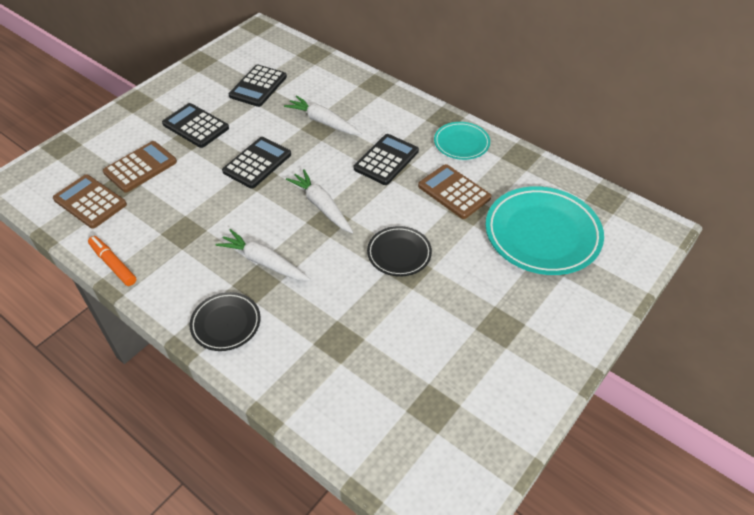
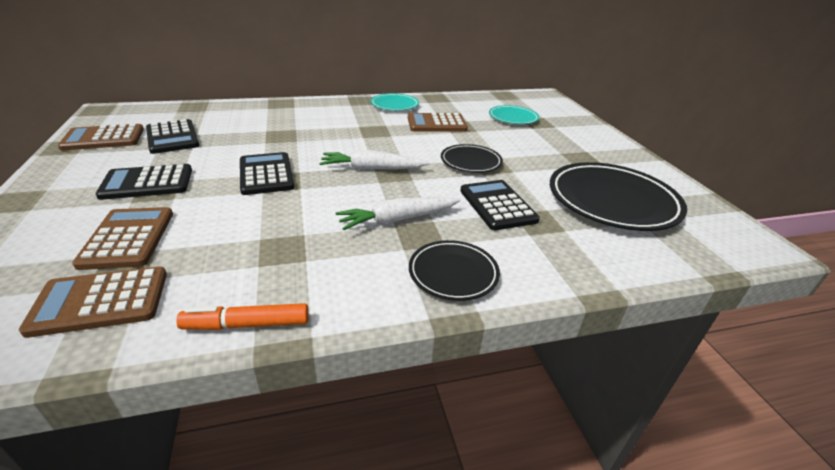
camera: 55 degrees left, 15 degrees down
white carrot [284,95,362,135] -> none
black calculator [354,134,419,185] -> black calculator moved to [460,180,540,230]
turquoise plate [486,186,604,275] -> turquoise plate [489,105,539,124], size x0.54
none -> brown calculator [58,124,144,150]
none -> black plate [550,162,687,231]

